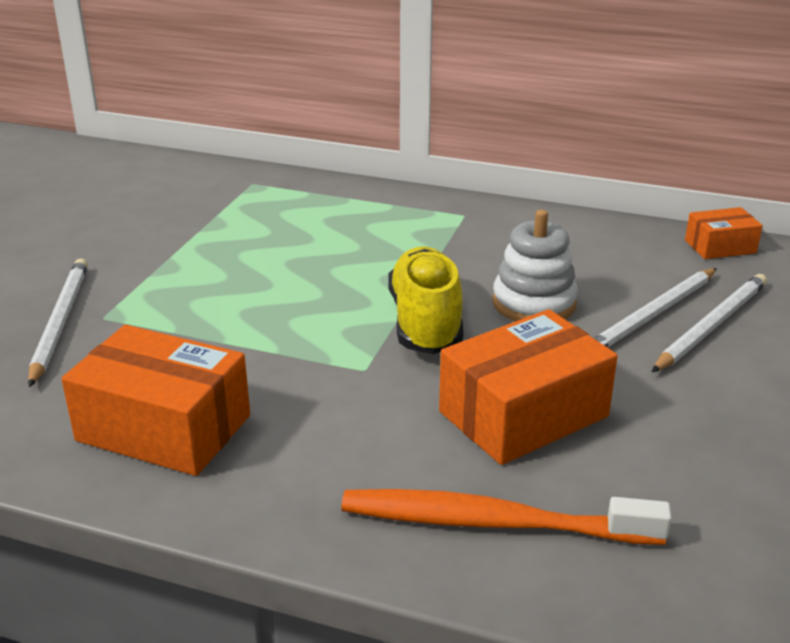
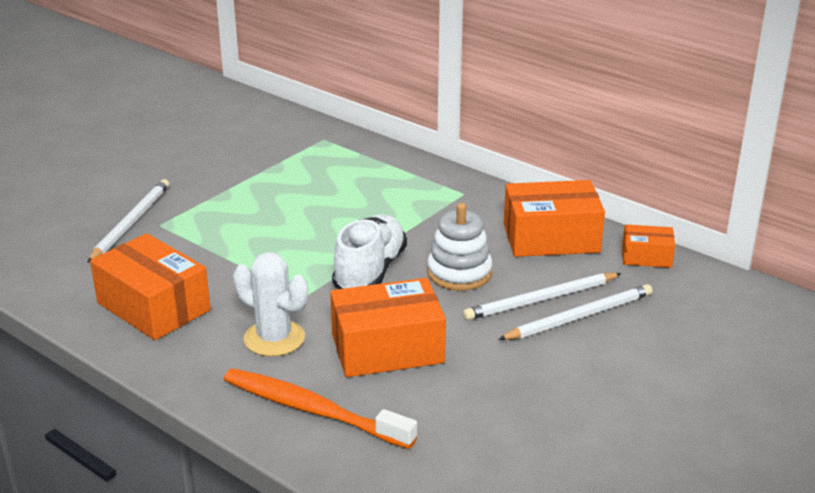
camera: 20 degrees right, 0 degrees up
yellow shoe [388,246,463,354] -> white shoe [332,214,407,289]
none -> white cactus [233,252,308,356]
none -> orange box [504,180,605,257]

